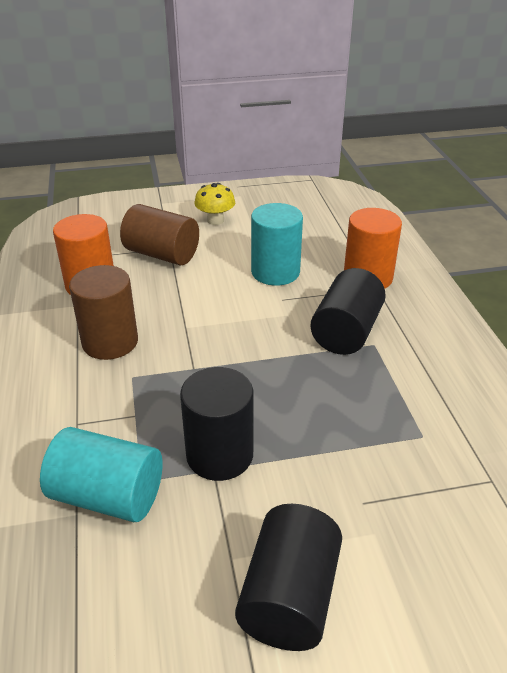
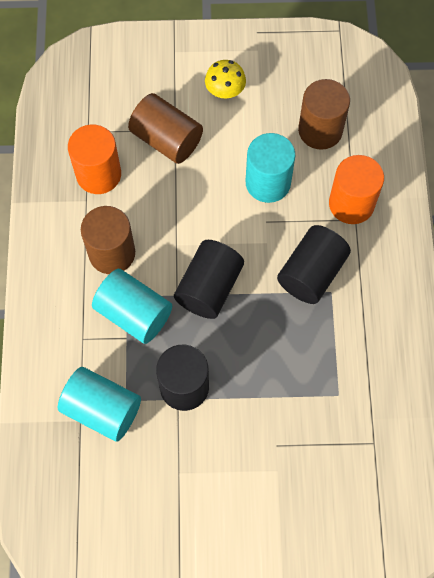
camera: 10 degrees right, 30 degrees up
black cylinder [235,504,342,651] -> black cylinder moved to [174,240,244,319]
none -> turquoise cylinder [92,269,172,344]
none -> brown cylinder [298,79,350,150]

